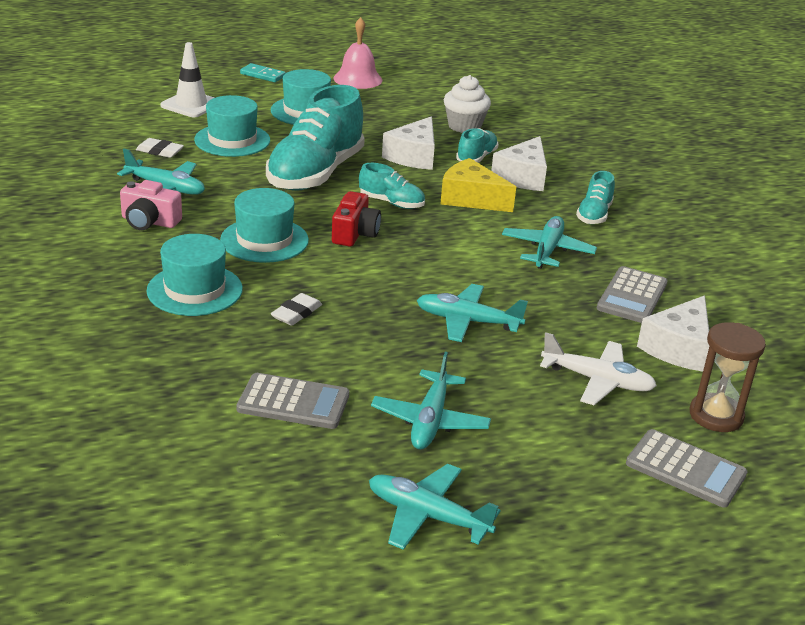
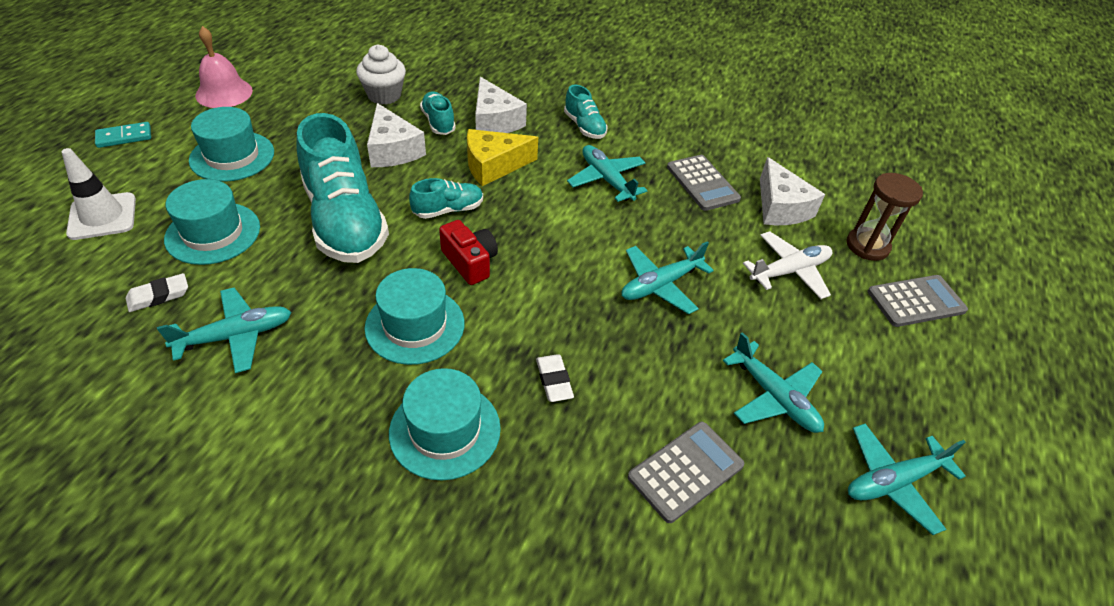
camera: 50 degrees left, 15 degrees up
pink camera [120,180,182,230] -> none

